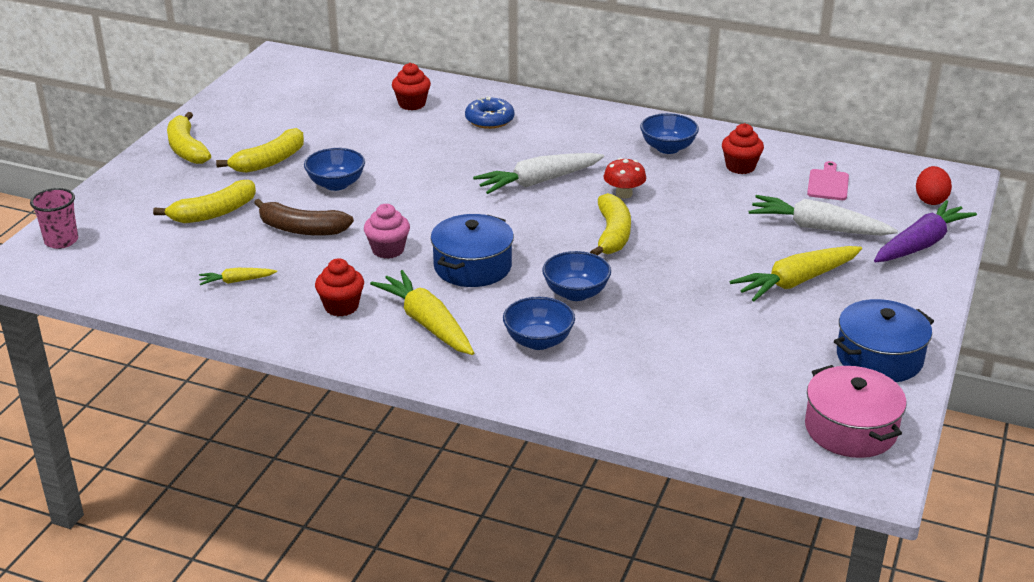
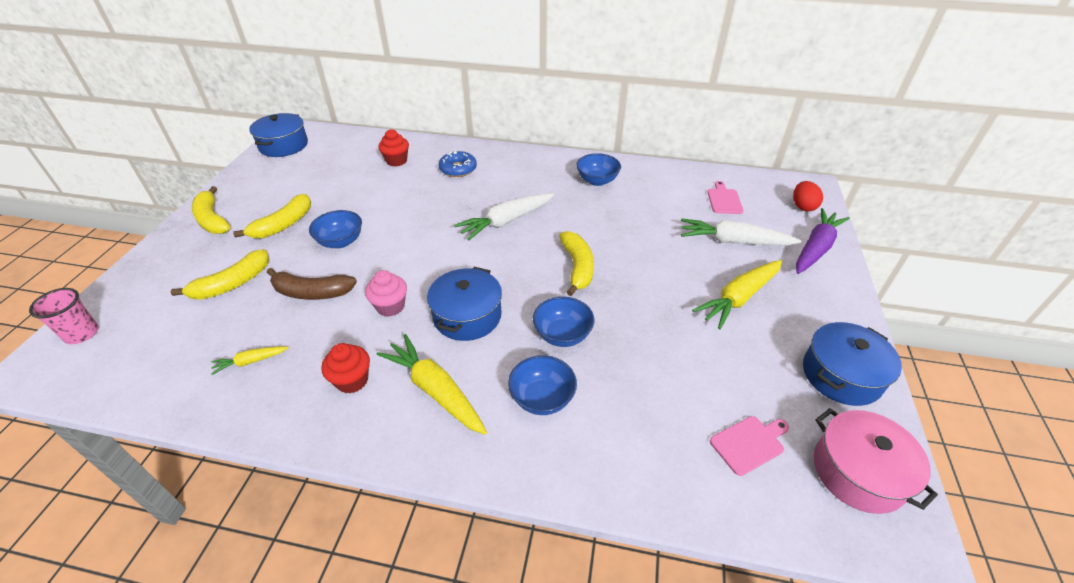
camera: 10 degrees left, 10 degrees up
red mushroom [603,158,646,199] -> none
red cupcake [722,123,764,174] -> none
none -> blue pot [249,113,308,157]
none -> pink cutting board [710,416,789,476]

